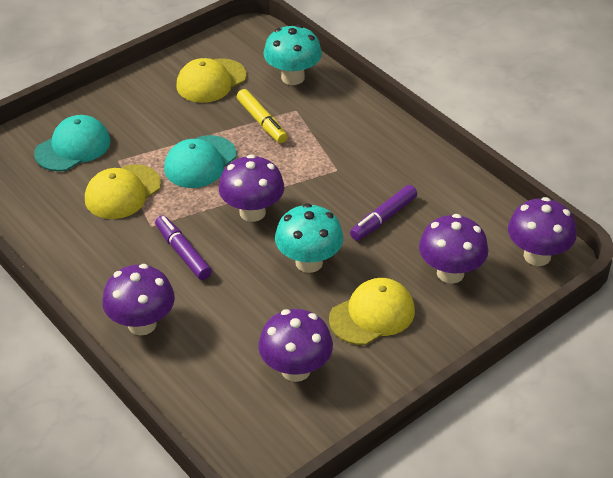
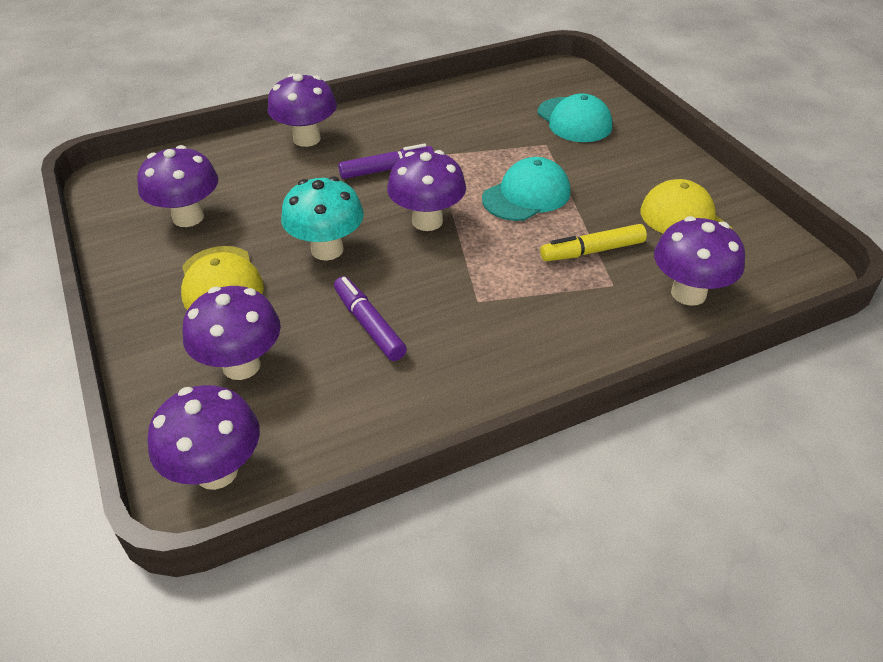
camera: 105 degrees right, 0 degrees up
yellow cap [85,164,161,219] -> none
turquoise cap [164,135,237,188] -> turquoise cap turned 90 degrees clockwise [482,157,571,221]
turquoise mushroom [263,25,322,85] -> purple mushroom [654,216,745,306]

